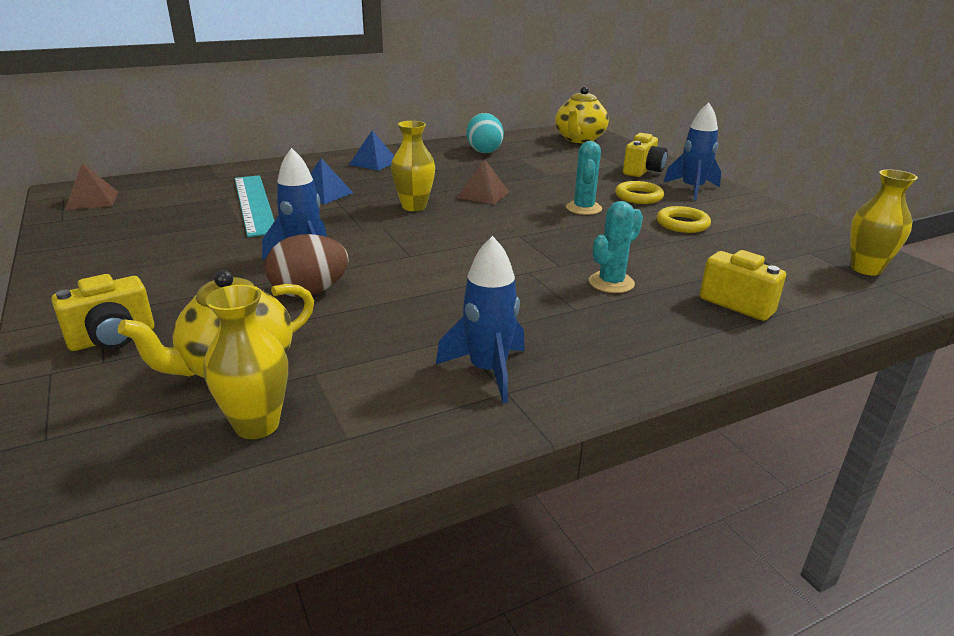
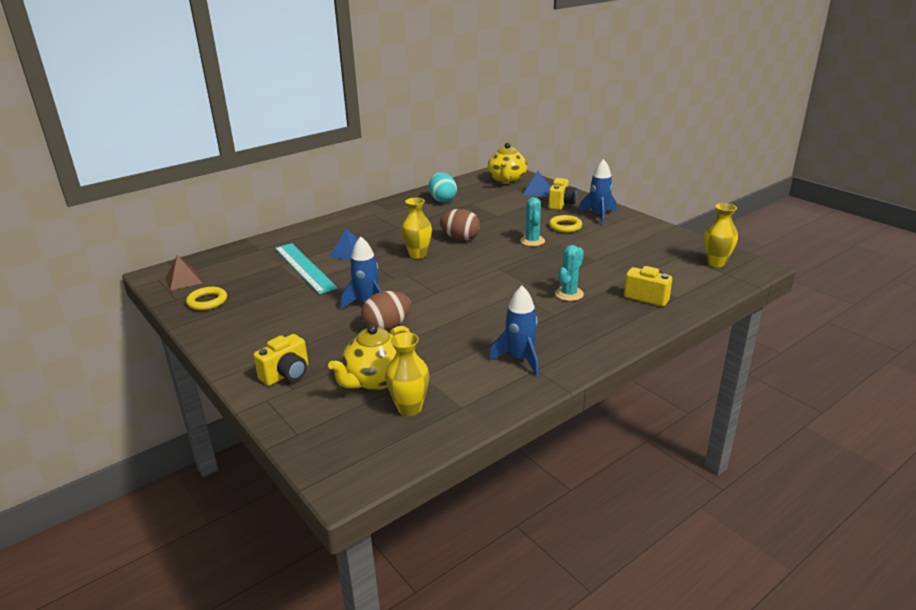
camera: 10 degrees left, 0 degrees up
blue pyramid [349,131,394,171] -> blue pyramid moved to [523,171,550,197]
brown pyramid [457,159,509,205] -> brown egg [439,209,480,241]
yellow ring [657,206,711,233] -> yellow ring moved to [186,287,227,310]

